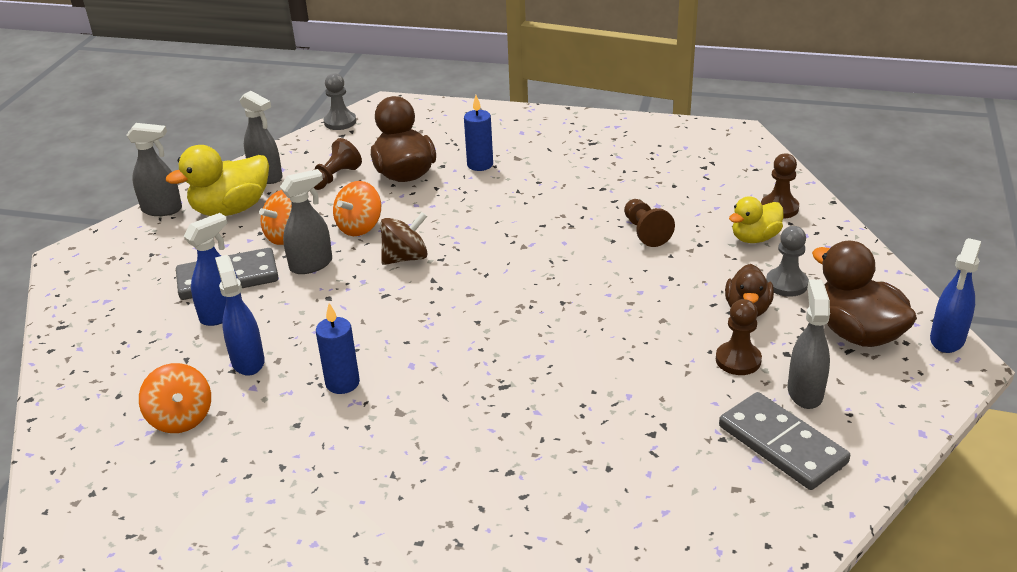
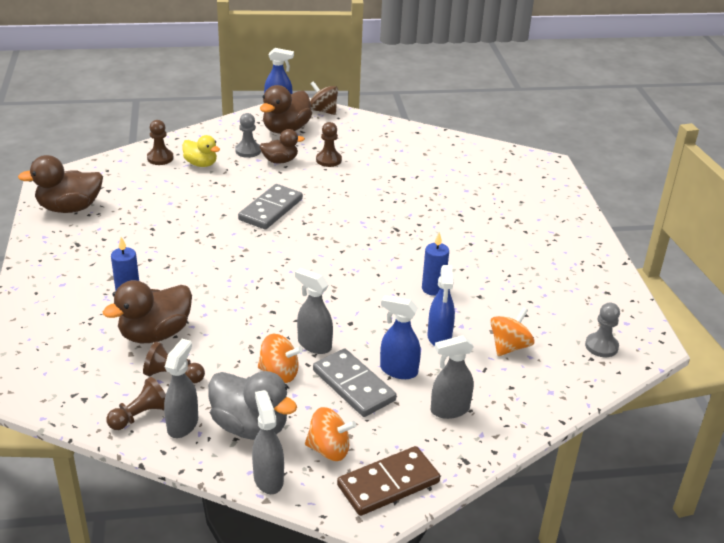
camera: 115 degrees left, 0 degrees up
yellow duck [166,145,269,216] -> grey duck [208,371,297,440]
blue spray bottle [215,255,265,376] -> blue spray bottle turned 45 degrees counterclockwise [427,265,455,346]
grey pawn [324,73,356,130] -> grey pawn moved to [585,303,620,357]
orange spinning top [333,181,381,236] -> orange spinning top moved to [305,407,357,461]
brown spinning top [380,212,428,265] -> brown spinning top moved to [310,81,338,115]
brown pawn [624,199,675,247] -> brown pawn moved to [106,377,166,430]
grey domino [719,392,850,490] -> grey domino moved to [238,184,303,230]
grey spray bottle [787,280,830,409] -> grey spray bottle moved to [431,335,474,419]
none -> brown duck [18,155,103,213]
none -> brown domino [337,446,440,516]

